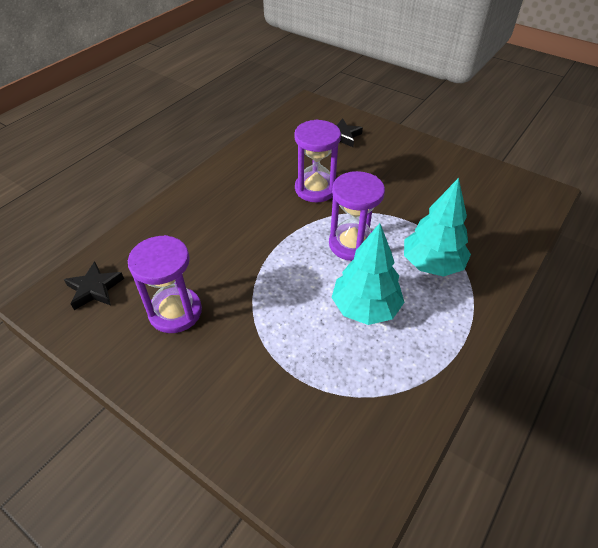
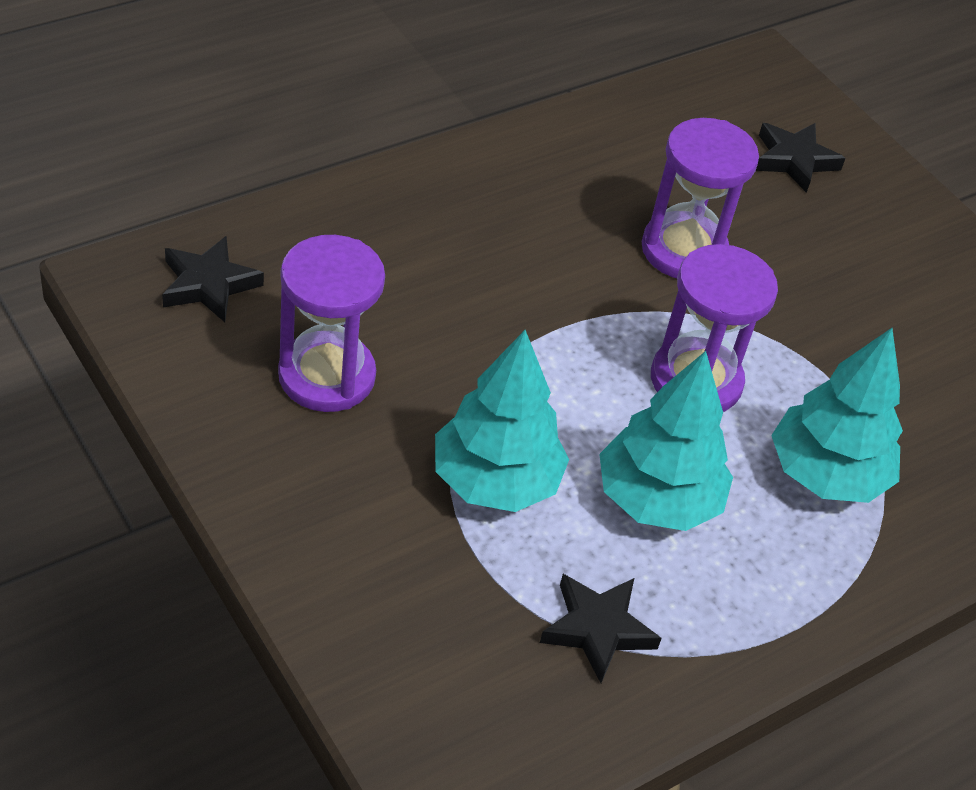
camera: 15 degrees right, 0 degrees up
none -> turquoise tree [435,330,569,512]
none -> black star [540,574,662,683]

